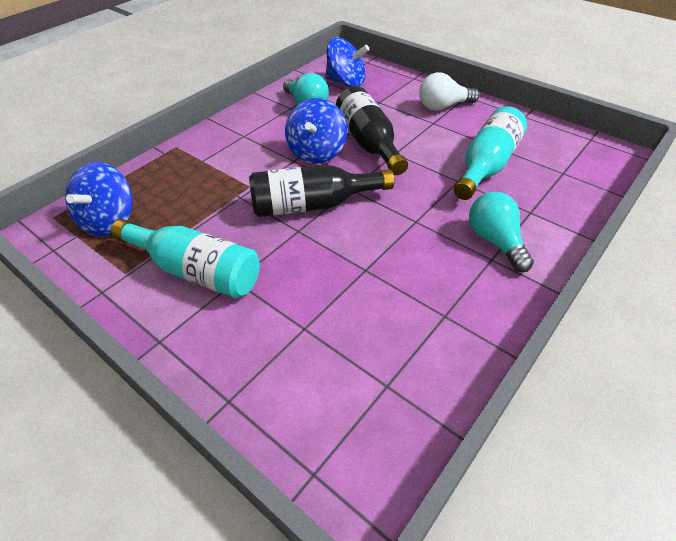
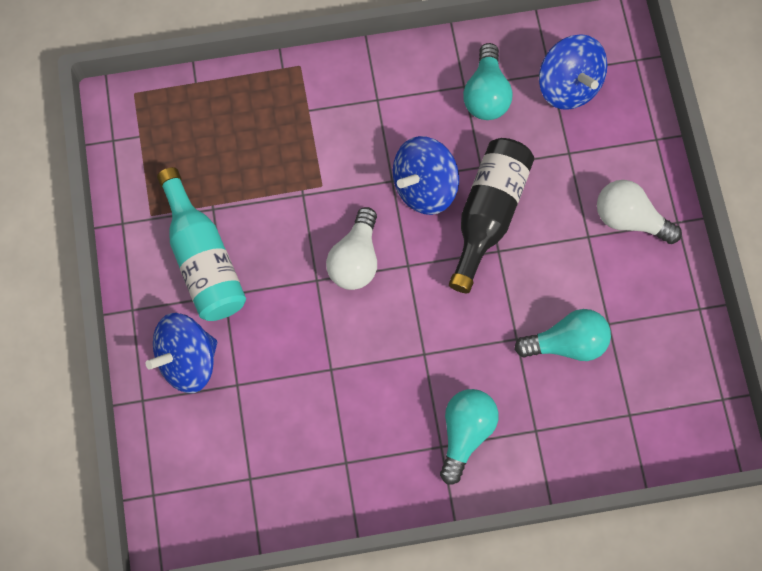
camera: 40 degrees right, 25 degrees up
blue spinning top [65,162,133,237] -> blue spinning top moved to [146,313,217,393]
black bottle [249,165,394,217] -> white light bulb [326,207,377,290]
turquoise bottle [454,106,527,200] -> turquoise light bulb [514,309,611,361]

